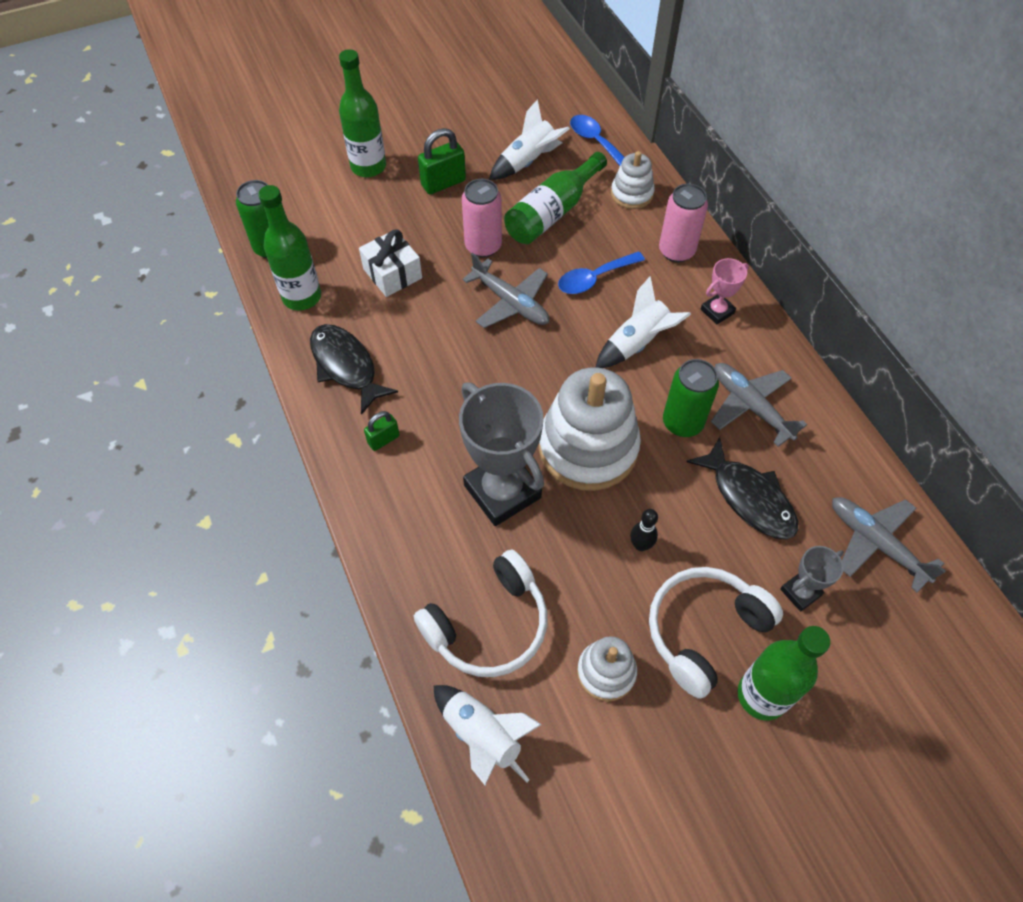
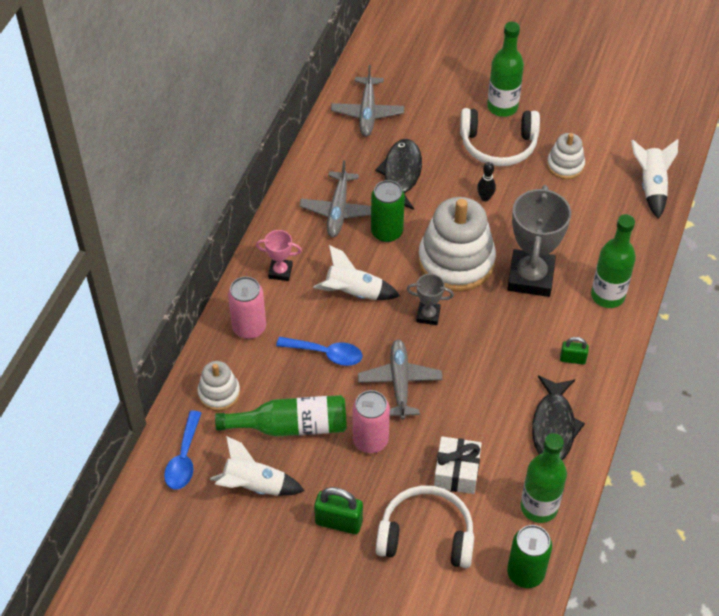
camera: 135 degrees left, 5 degrees down
green bottle [339,49,386,177] -> green bottle moved to [591,214,636,308]
white headphones [414,550,547,677] -> white headphones moved to [376,486,474,568]
grey trophy [780,546,844,612] -> grey trophy moved to [407,274,454,325]

